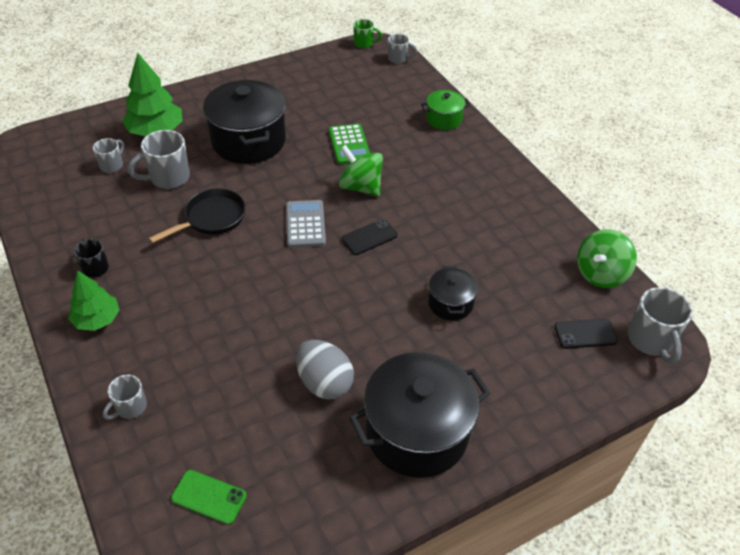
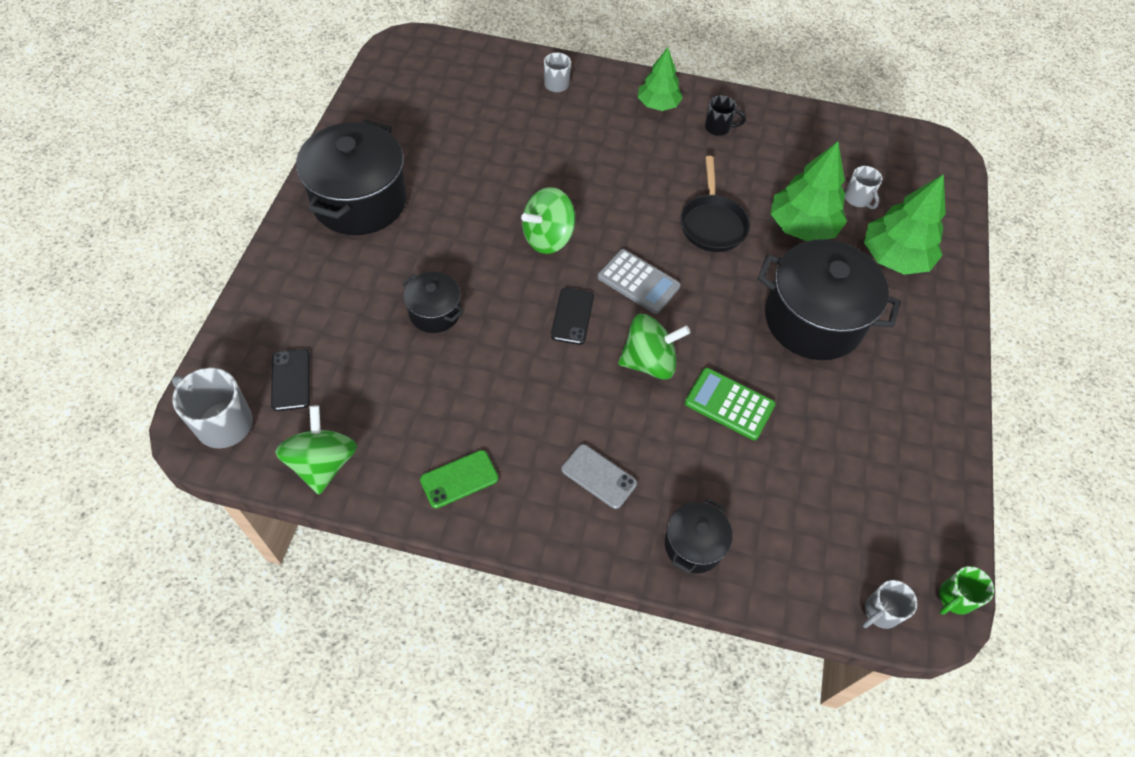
camera: 130 degrees right, 10 degrees up
grey mug [128,130,190,189] -> green tree [770,141,847,241]
green phone [171,470,247,525] -> green phone moved to [420,450,498,509]
grey egg [296,340,354,399] -> none
green pot [421,90,471,130] -> black pot [665,498,733,573]
black phone [554,319,618,349] -> black phone turned 45 degrees counterclockwise [271,349,310,411]
none -> green spinning top [521,187,575,254]
none -> grey phone [561,444,637,509]

